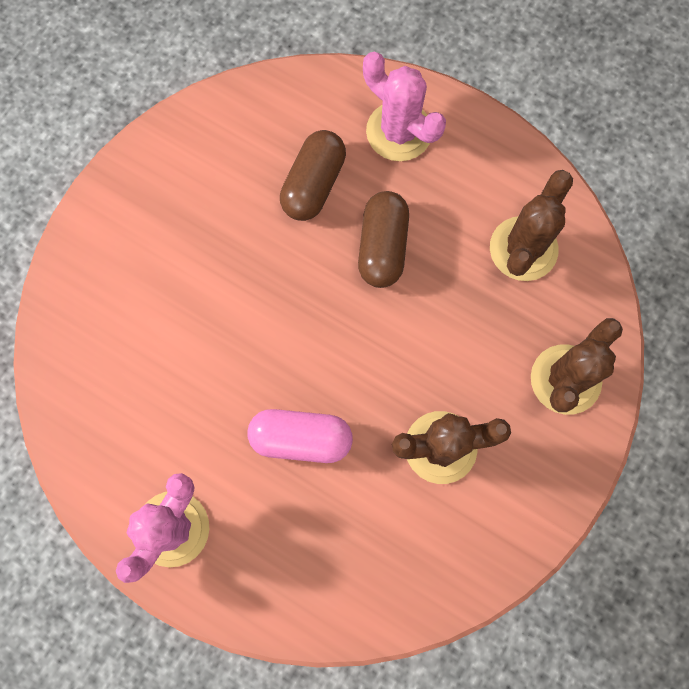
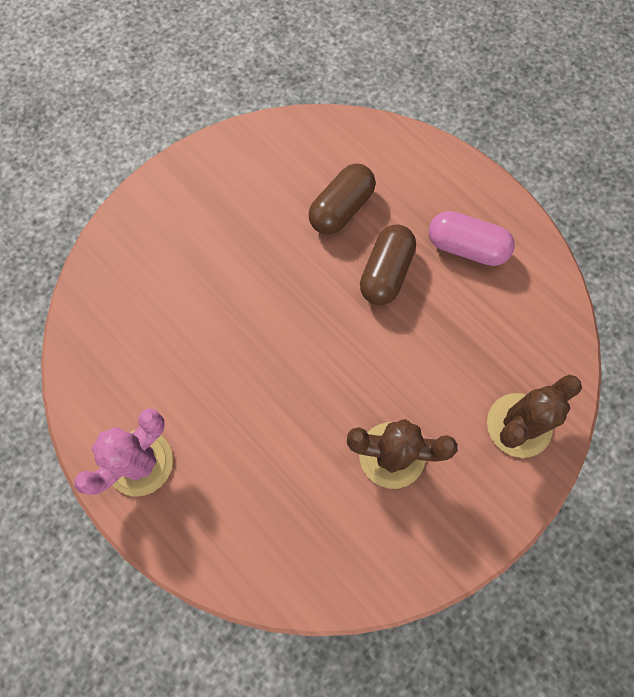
camera: 15 degrees right, 5 degrees down
pink capsule [247,409,353,463] -> pink capsule moved to [429,211,515,266]
pink cactus [363,52,446,161] -> none
brown cactus [490,170,573,281] -> none

